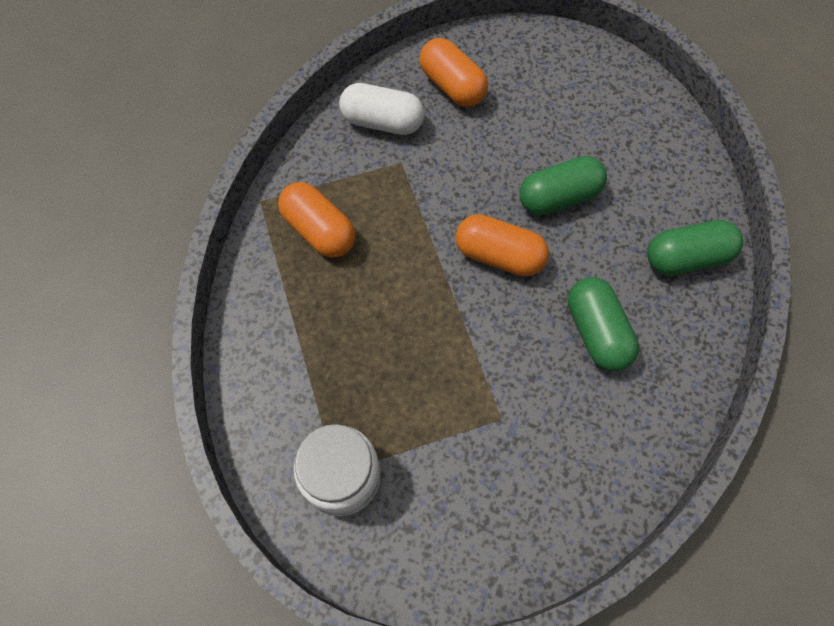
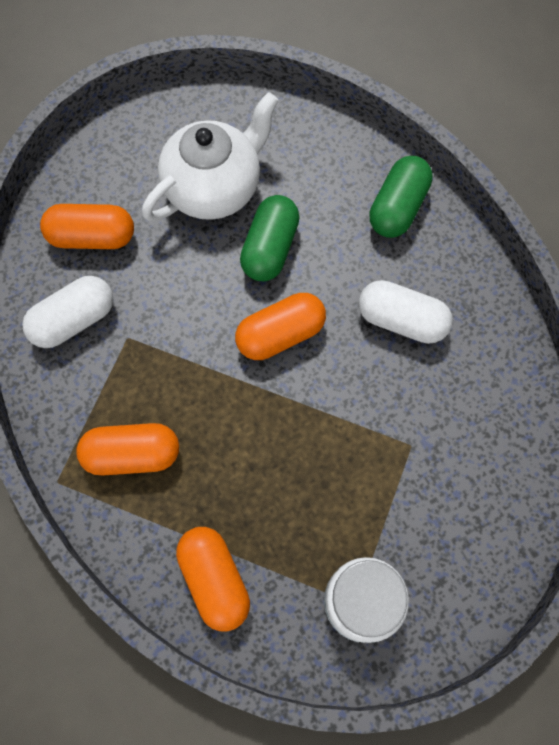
camera: 50 degrees left, 5 degrees up
green capsule [568,277,639,371] -> white capsule [359,280,453,344]
none -> white teapot [142,92,279,221]
none -> orange capsule [176,527,250,632]

